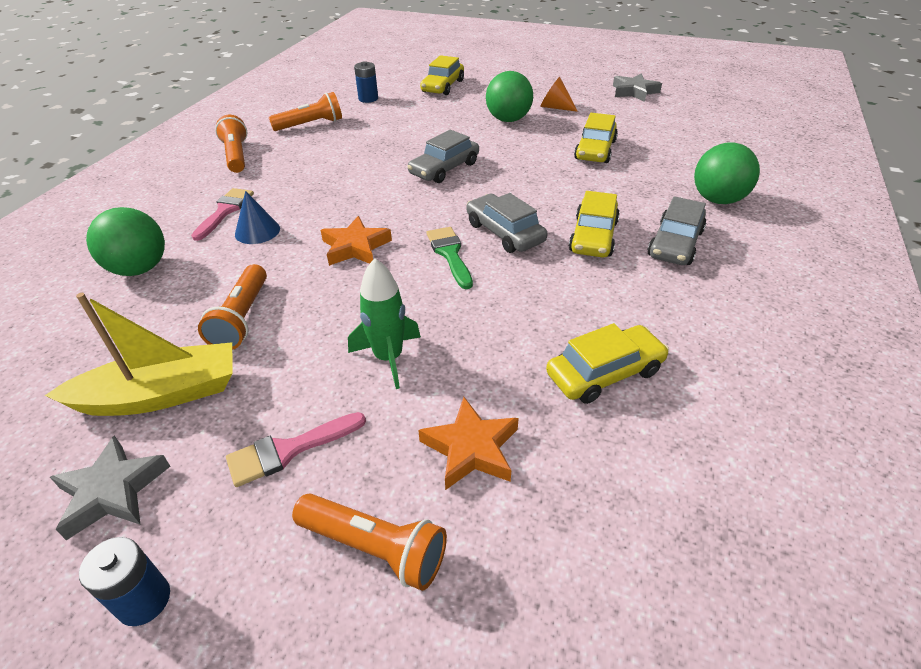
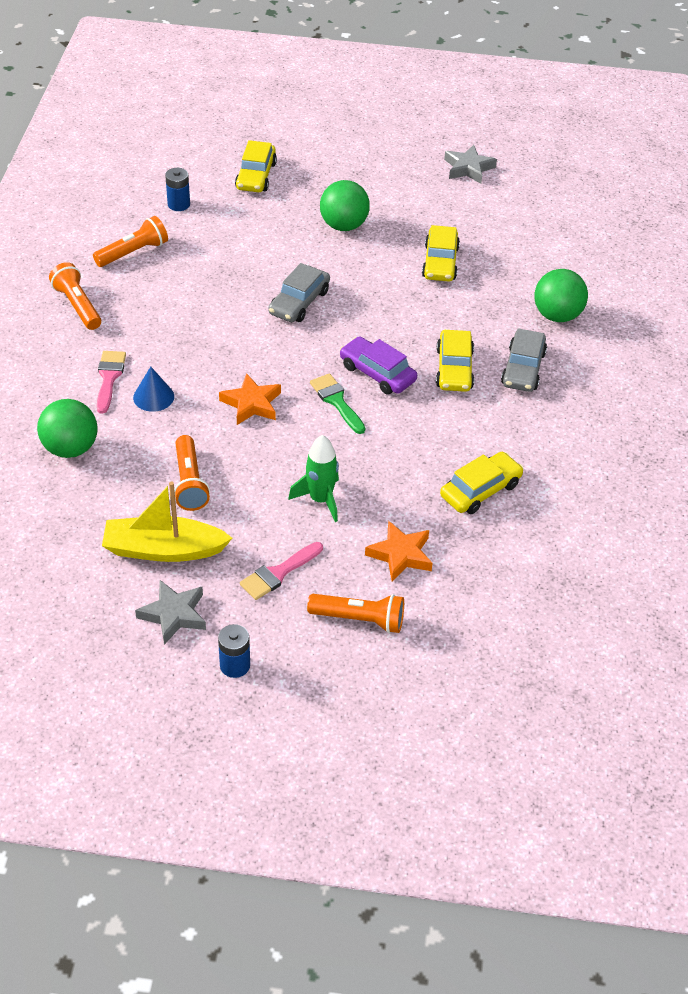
camera: 15 degrees left, 5 degrees up
yellow boat [45,293,233,416] -> yellow boat turned 150 degrees counterclockwise [102,482,232,562]
grey car [466,193,548,253] -> purple car [340,336,417,395]
orange cone [540,77,578,112] -> none

